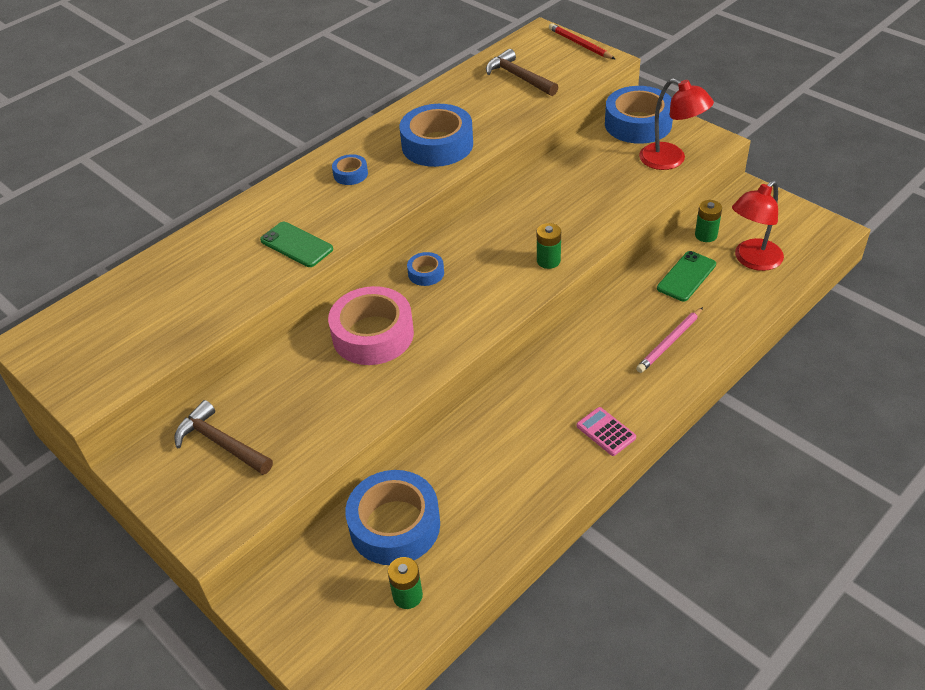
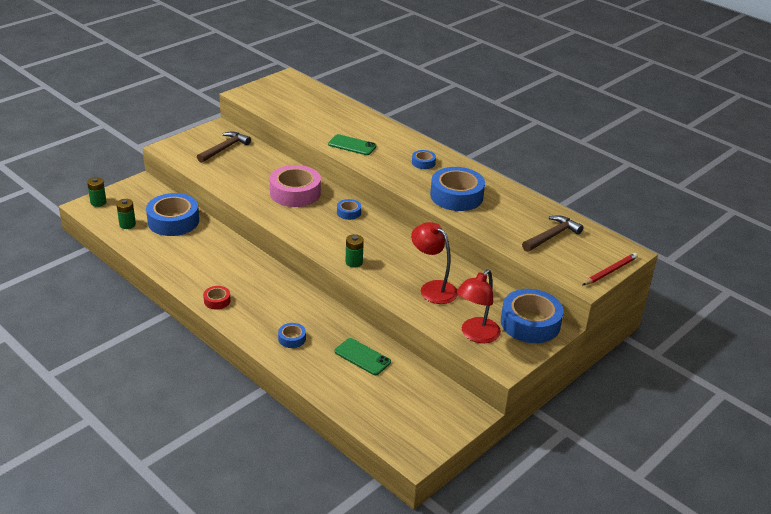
camera: 85 degrees right, 10 degrees down
green phone [260,222,333,267] -> green phone turned 75 degrees clockwise [328,134,377,155]
pink calculator [577,407,636,456] -> red tape [203,286,231,309]
pink pencil [636,307,703,373] -> blue tape [278,323,306,348]
green battery [695,200,722,242] -> green battery moved to [87,177,106,207]
red lamp [732,180,784,271] -> red lamp moved to [411,222,458,304]

